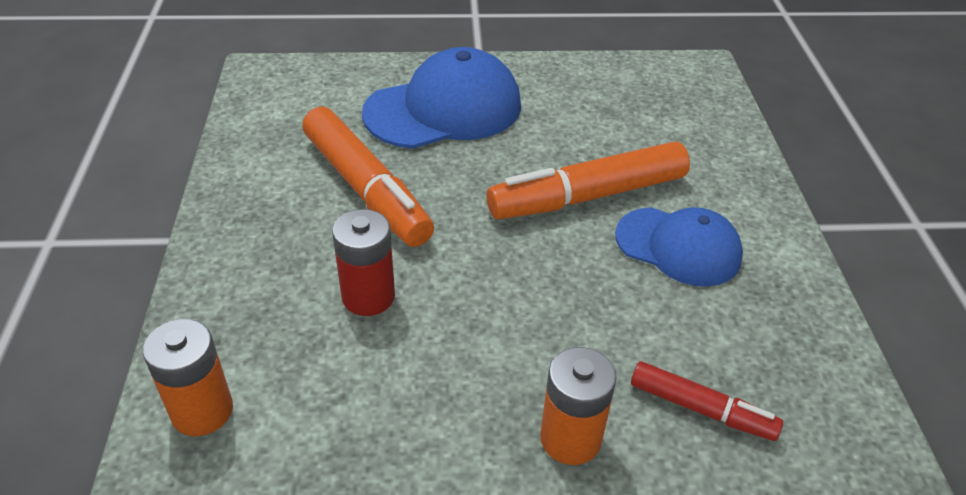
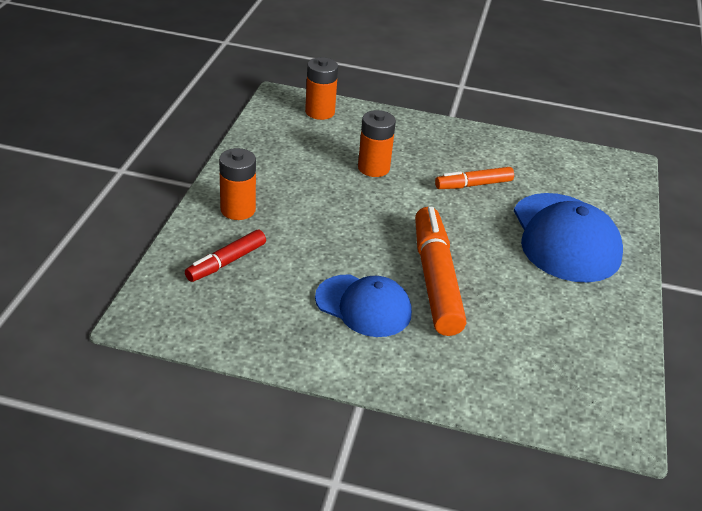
camera: 105 degrees right, 5 degrees down
orange marker [302,107,434,247] -> orange marker [435,167,514,189], size x0.56
red battery [332,209,395,316] -> orange battery [358,110,396,177]
blue cap [615,207,743,287] -> blue cap turned 105 degrees counterclockwise [315,275,412,337]

